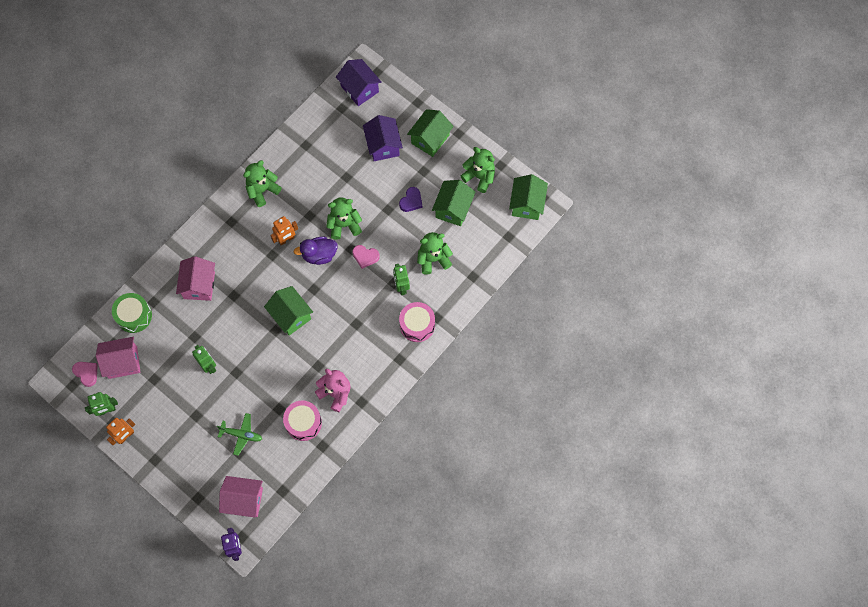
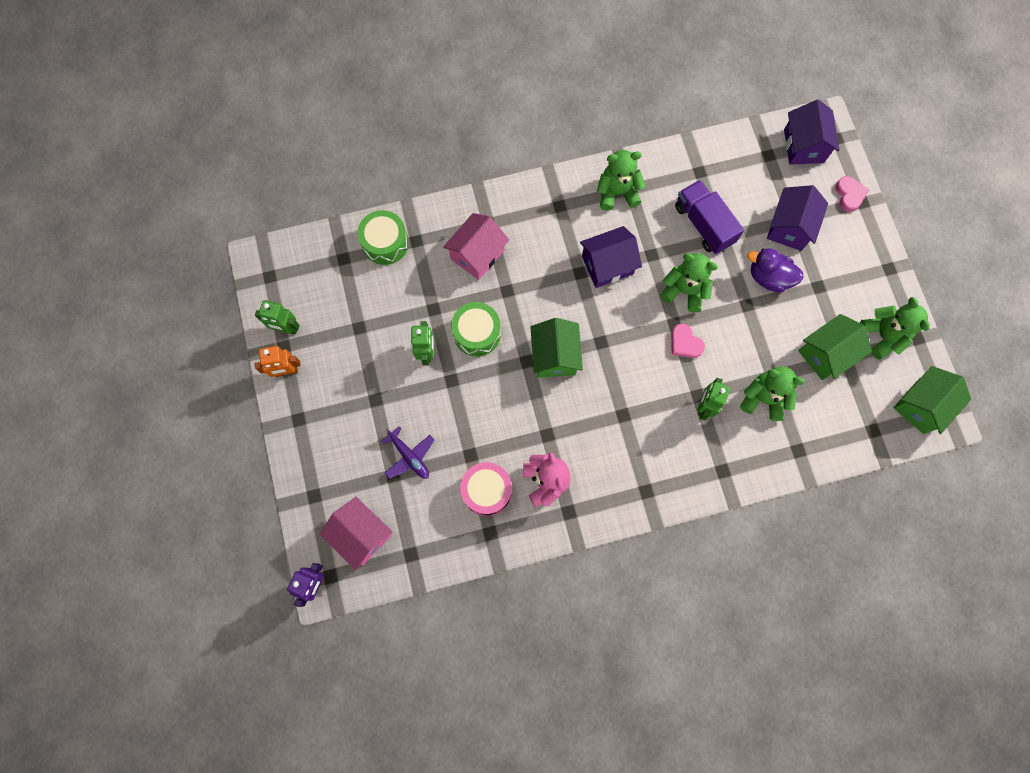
camera: 35 degrees right, 5 degrees up
pink heart [72,362,98,387] -> pink heart moved to [836,176,869,212]
pink house [96,337,140,379] -> none
green plane [217,413,262,456] -> purple plane [381,426,434,479]
orange robot [270,216,298,245] -> purple house [580,226,642,288]
purple duck [294,236,338,265] -> purple duck moved to [747,248,804,293]
purple heart [399,187,422,212] -> none
pink drum [399,302,435,342] -> none
green house [407,109,454,157] -> none
none -> green drum [451,302,501,356]
none -> purple truck [675,180,744,254]

